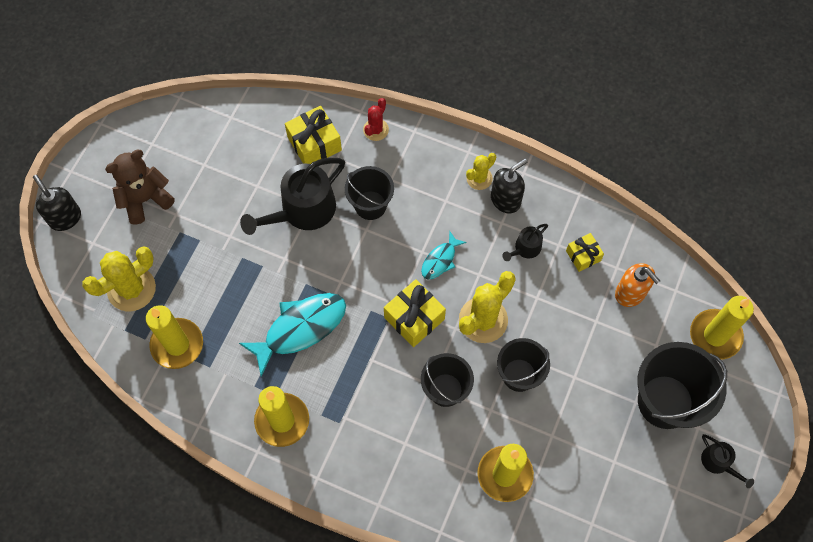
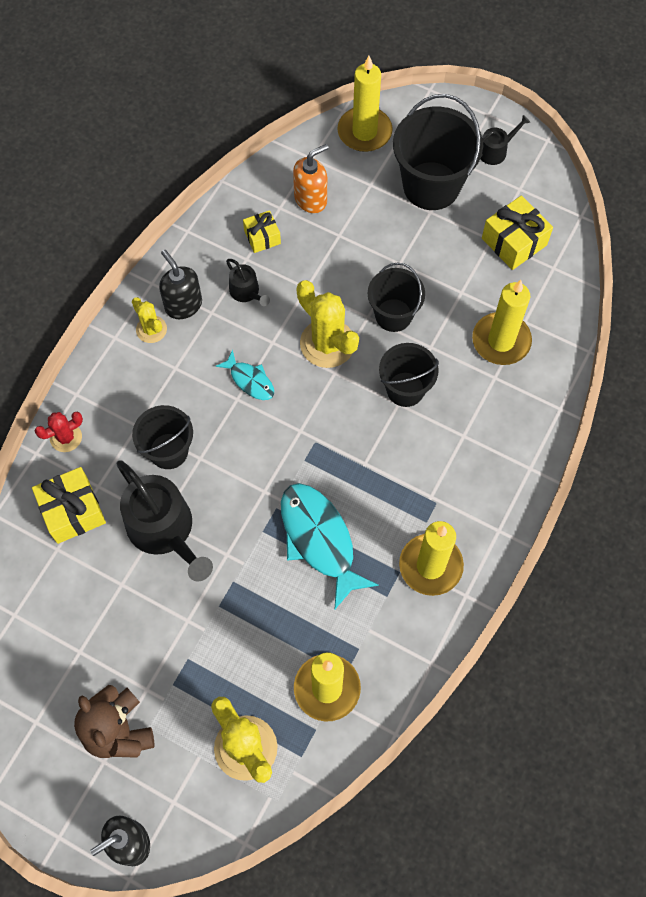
camera: 85 degrees left, 0 degrees up
red cactus [363,98,389,141] -> red cactus turned 60 degrees counterclockwise [35,412,83,452]
yellow gift [384,279,446,347] -> yellow gift moved to [482,195,553,270]

